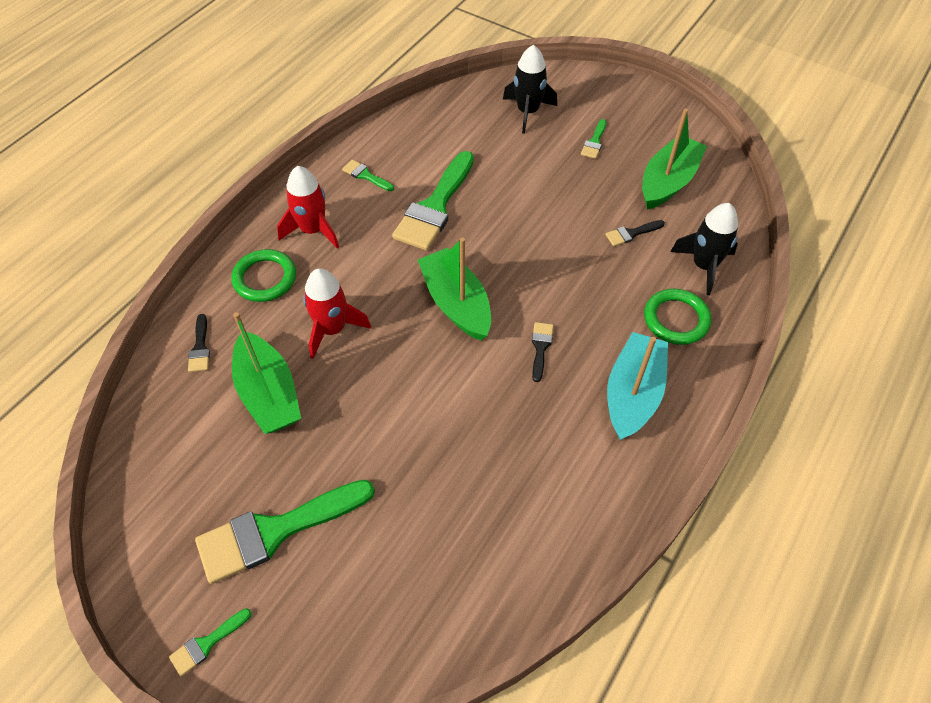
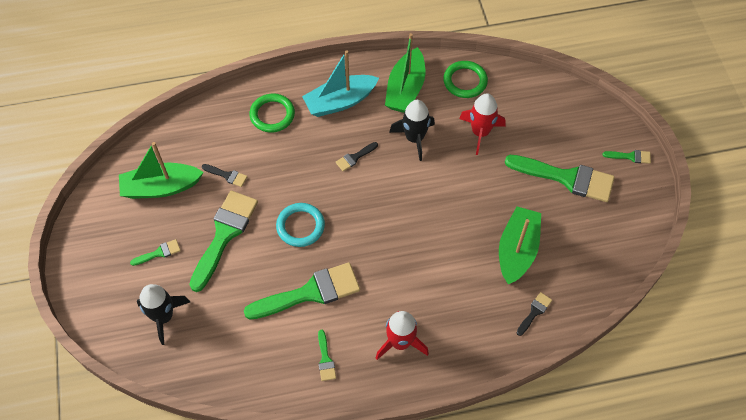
camera: 135 degrees left, 5 degrees up
green ring [231,249,296,302] -> green ring moved to [443,61,488,98]
red rocket [303,268,371,359] -> red rocket moved to [459,94,506,155]
green boat [418,238,491,341] -> green boat moved to [385,33,425,113]
black rocket [670,203,738,295] -> black rocket moved to [389,100,435,161]
none -> green brush [189,191,258,292]
none -> turquoise ring [276,203,325,247]

